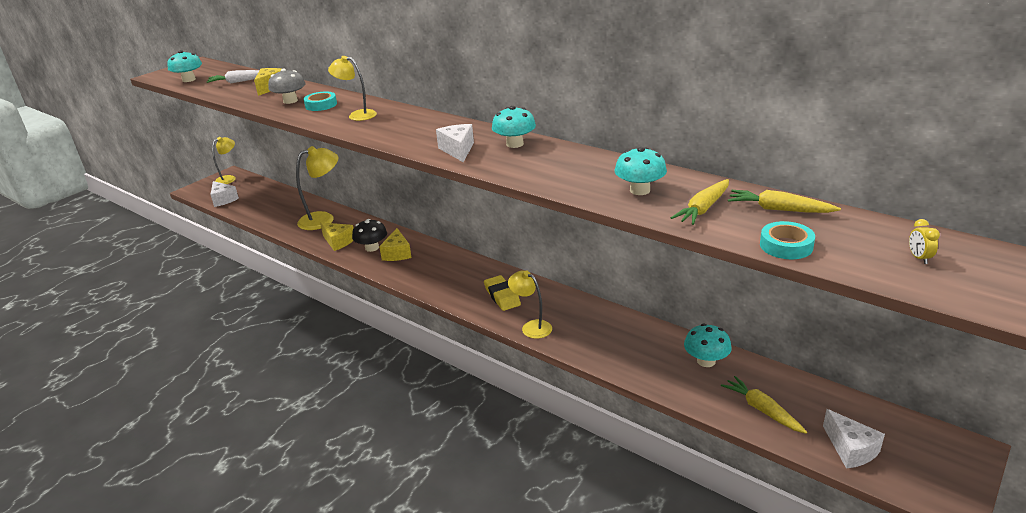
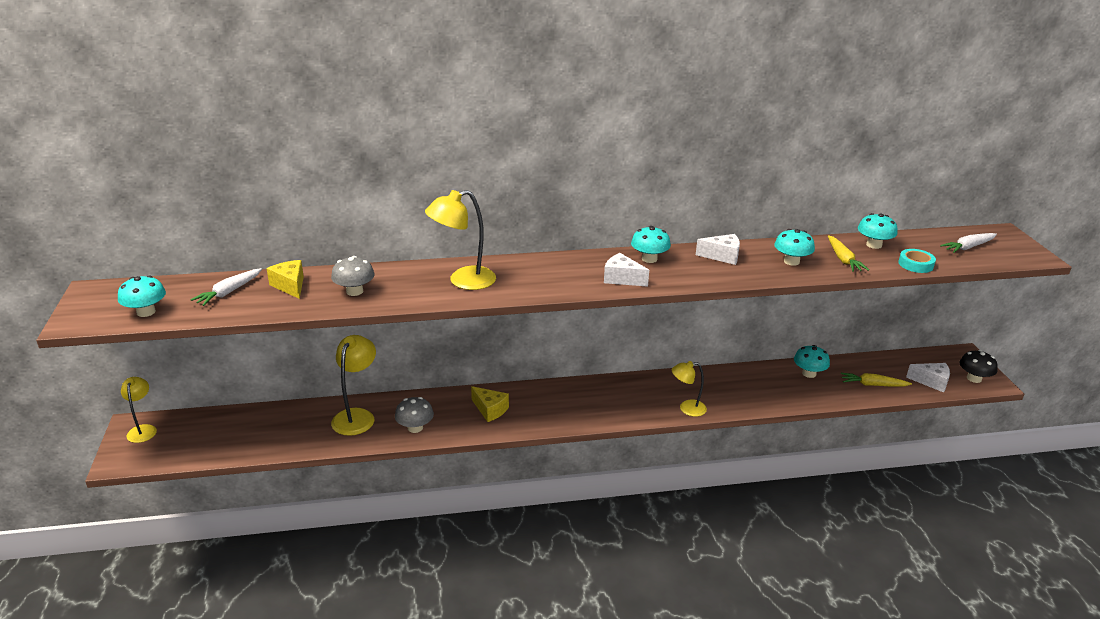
camera: 50 degrees left, 0 degrees up
white cheese [210,181,239,207] -> white cheese moved to [696,234,740,265]
turquoise tape [304,91,337,111] -> none
yellow cheese [320,222,354,251] -> grey mushroom [395,397,434,433]
yellow lamp [328,56,377,121] -> yellow lamp [425,190,496,290], size x1.55
black mushroom [352,219,387,252] -> black mushroom moved to [960,350,998,383]
yellow eraser [484,275,521,311] -> none
yellow carrot [728,190,841,213] -> turquoise mushroom [858,213,897,249]
yellow clock [909,219,940,264] -> white carrot [940,233,997,253]

